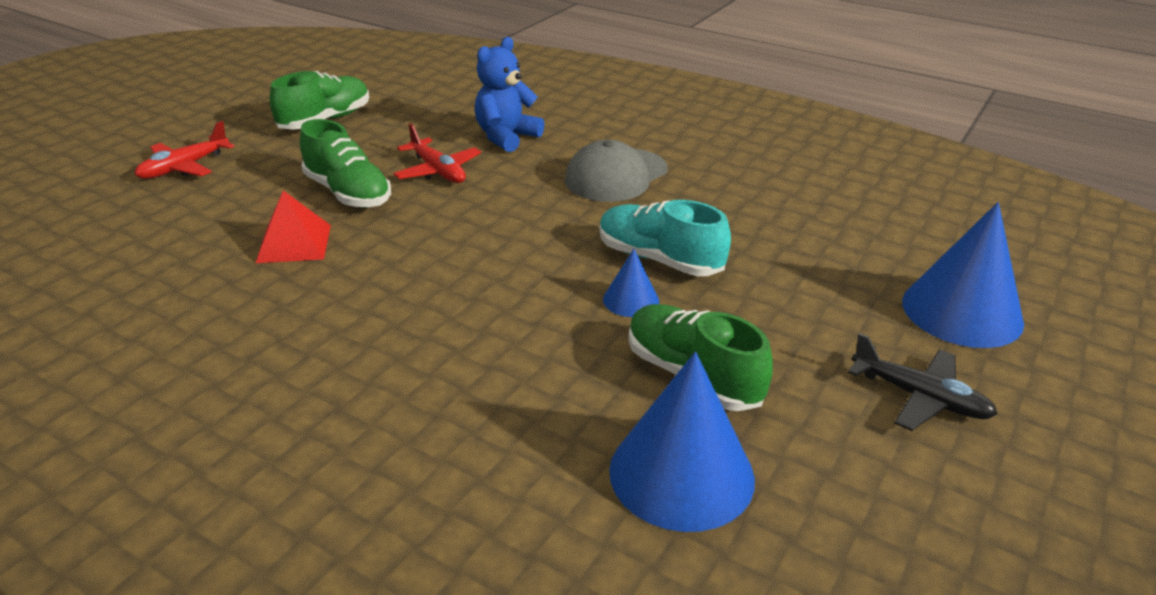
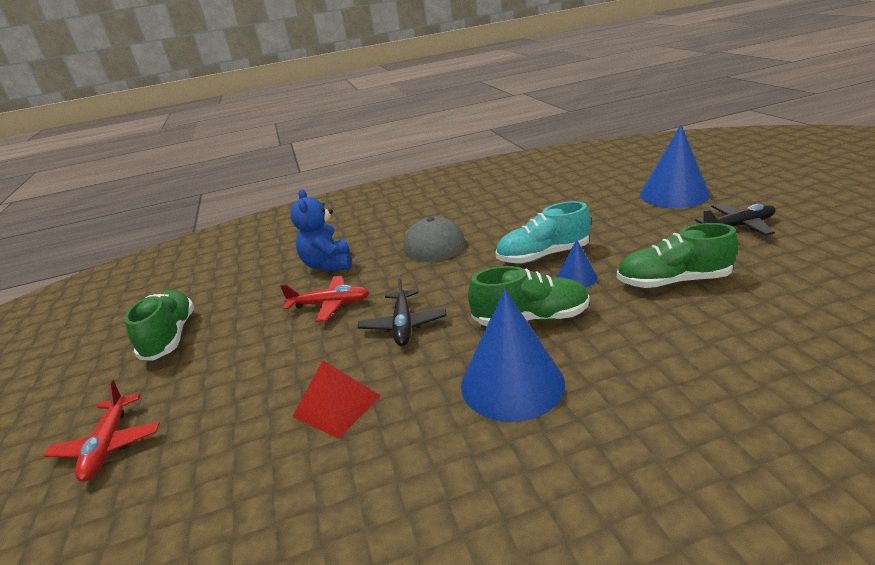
camera: 45 degrees left, 5 degrees down
green shoe [300,119,391,208] -> green shoe moved to [468,266,590,326]
blue cone [609,352,755,532] -> blue cone moved to [461,289,565,422]
none -> black plane [358,275,447,346]

